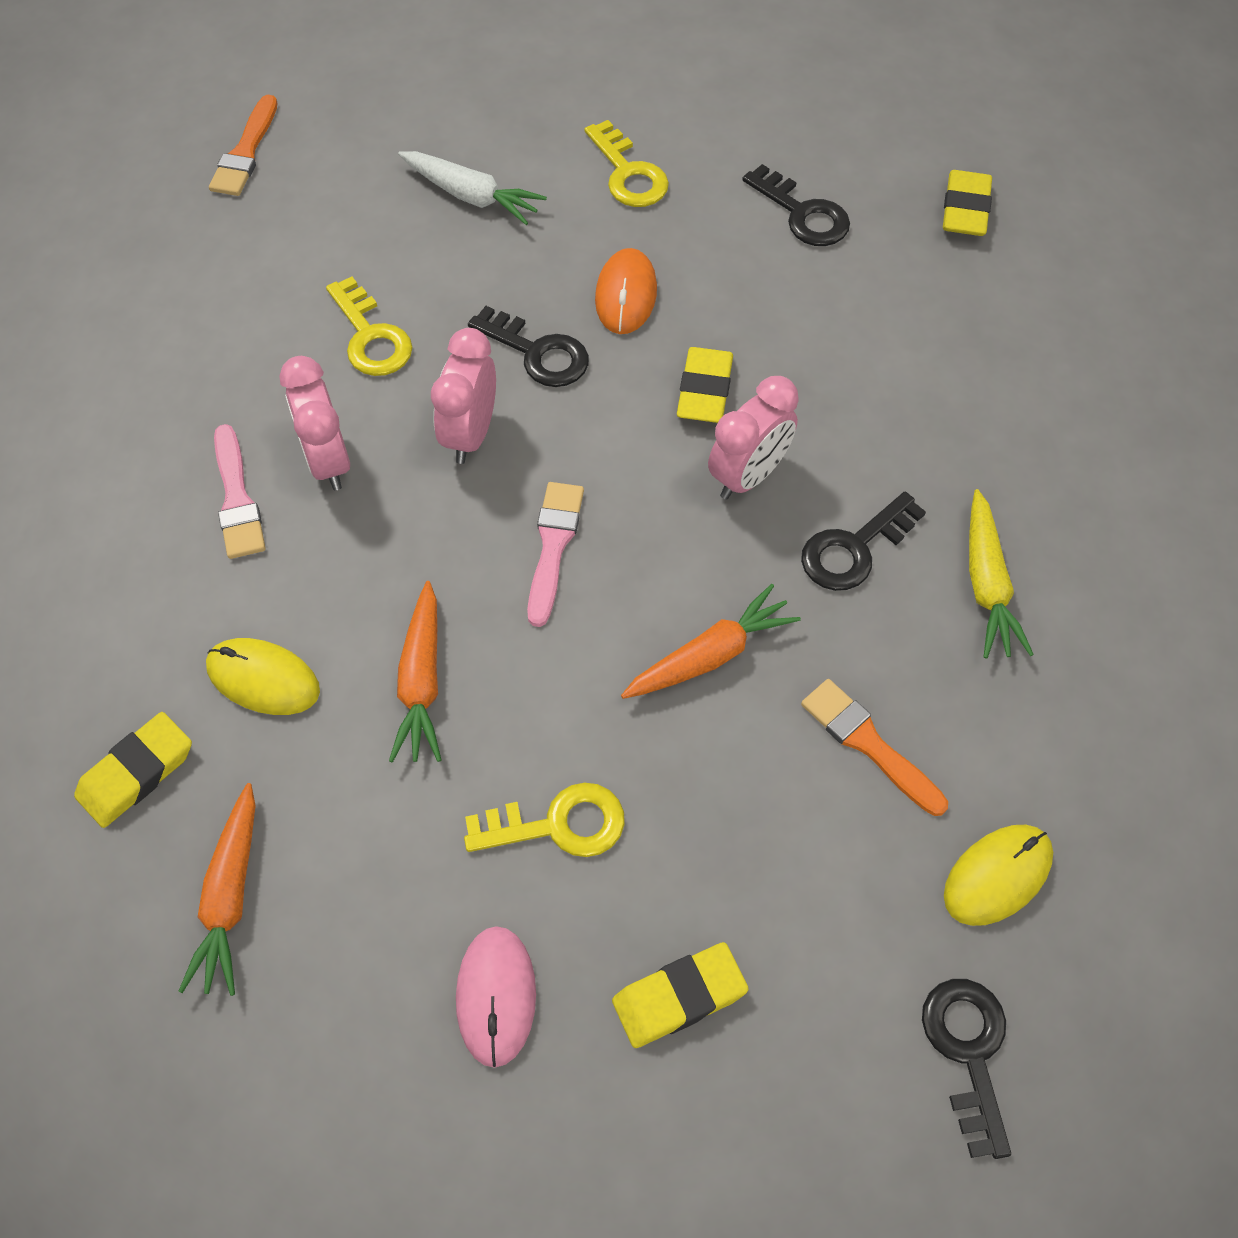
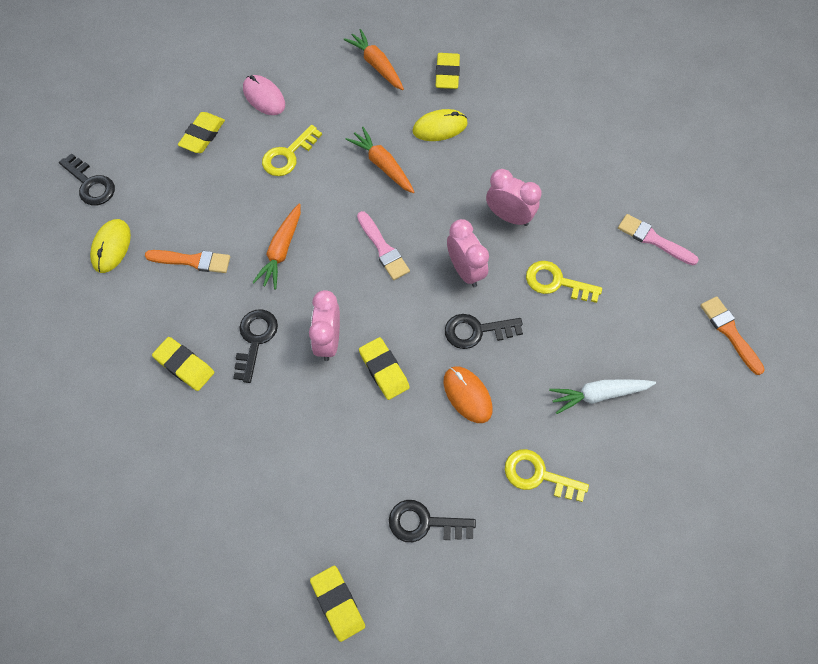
camera: 140 degrees right, 5 degrees up
pink brush [214,424,265,559] -> pink brush moved to [618,214,699,265]
yellow carrot [969,489,1034,659] -> yellow eraser [152,337,214,391]

